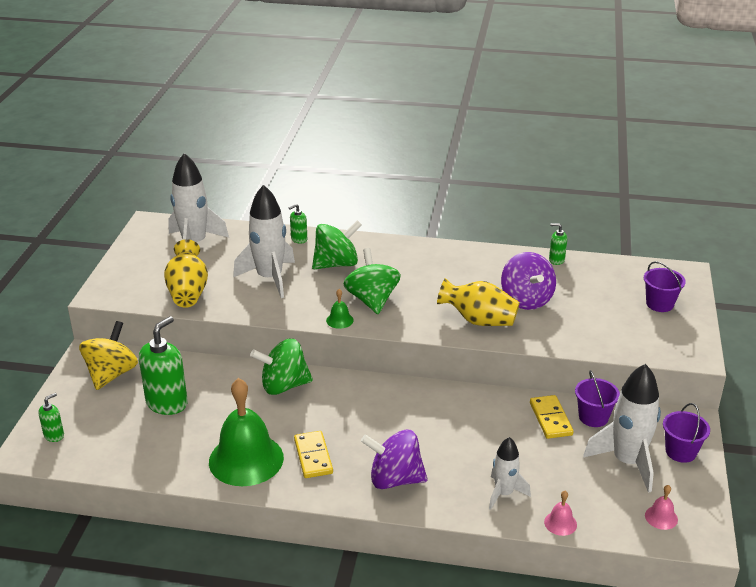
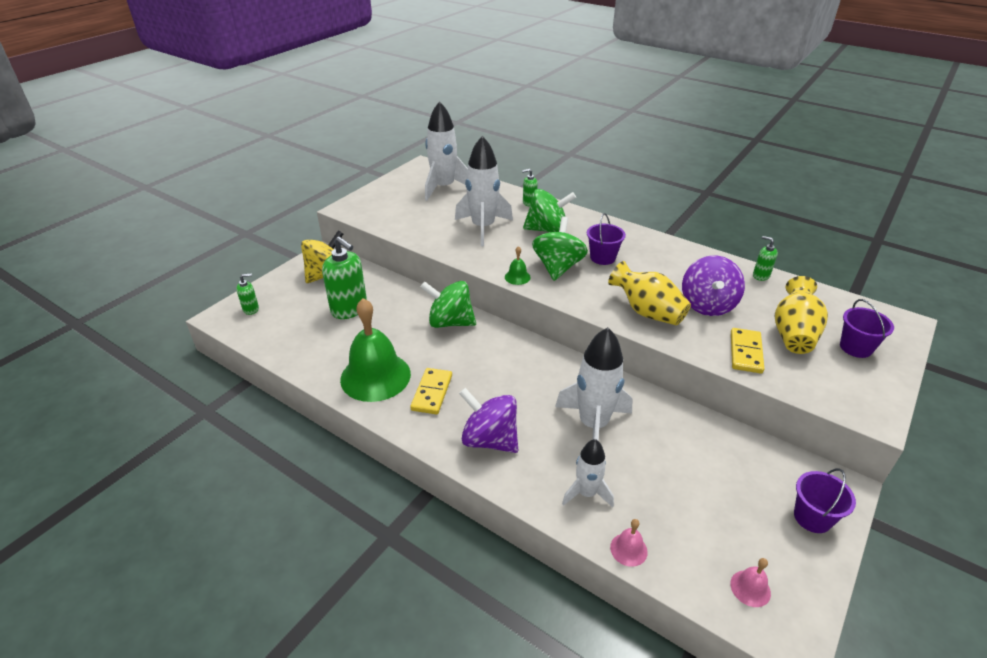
camera: 25 degrees right, 5 degrees up
green soap dispenser [139,316,188,415] -> green soap dispenser turned 75 degrees clockwise [322,237,367,319]
yellow vase [164,239,208,308] -> yellow vase moved to [775,276,828,354]
yellow domino [530,395,574,439] -> yellow domino moved to [731,328,764,374]
purple bucket [575,370,620,427] -> purple bucket moved to [587,213,626,265]
white rocket [583,364,661,493] -> white rocket moved to [555,327,633,440]

